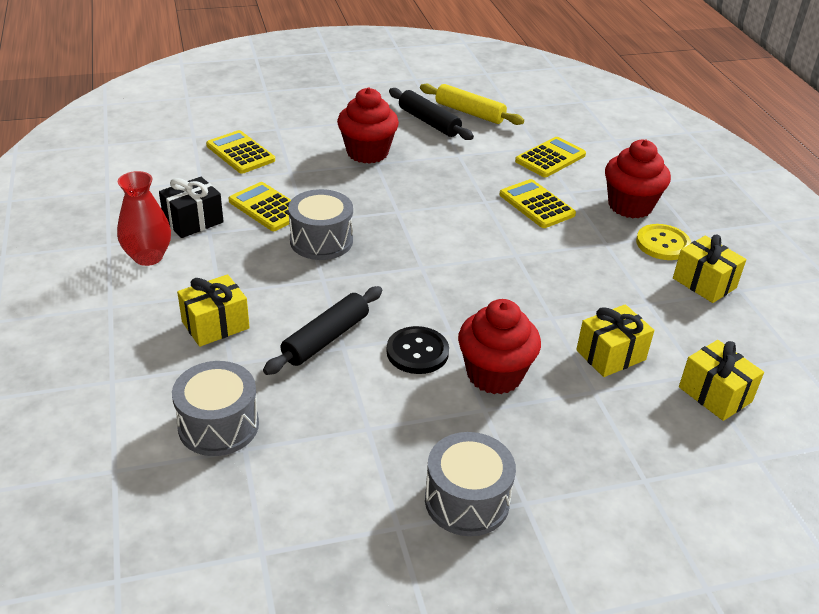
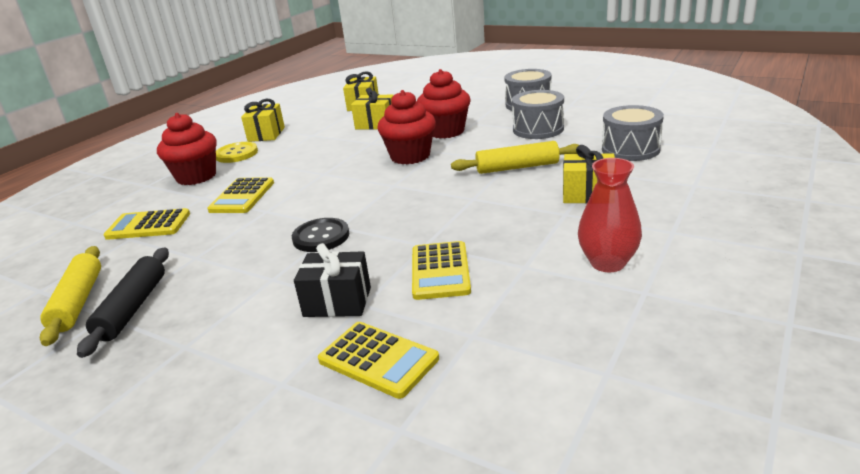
camera: 130 degrees left, 10 degrees down
black gift [159,177,224,238] -> black gift moved to [294,243,371,317]
yellow calculator [206,130,275,174] -> yellow calculator turned 60 degrees counterclockwise [318,322,439,399]
black rolling pin [263,286,382,375] -> yellow rolling pin [451,141,579,174]
grey drum [288,189,353,260] -> grey drum moved to [512,90,564,139]
red cupcake [337,88,399,164] -> red cupcake moved to [377,90,436,164]
black button [386,326,449,374] -> black button moved to [292,218,349,252]

